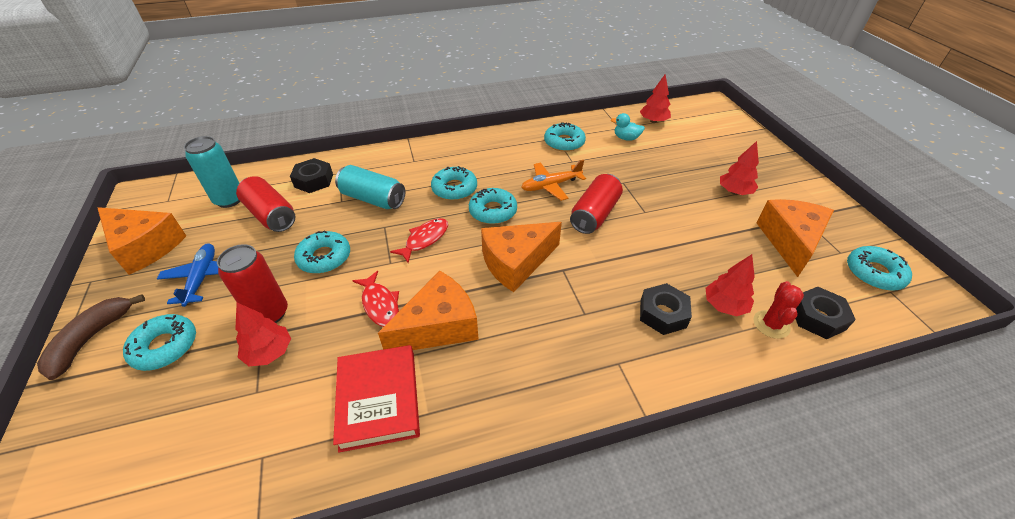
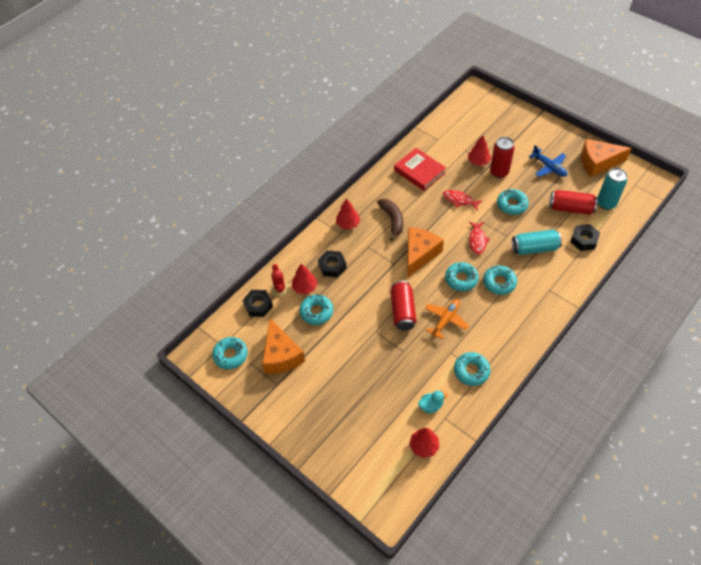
camera: 150 degrees right, 10 degrees up
brown banana [37,294,145,380] -> brown banana moved to [377,199,403,241]
turquoise donut [123,314,196,371] -> turquoise donut moved to [299,295,333,325]
orange cheese [378,271,479,350] -> none
red tree [720,141,759,195] -> red tree moved to [336,198,360,229]

